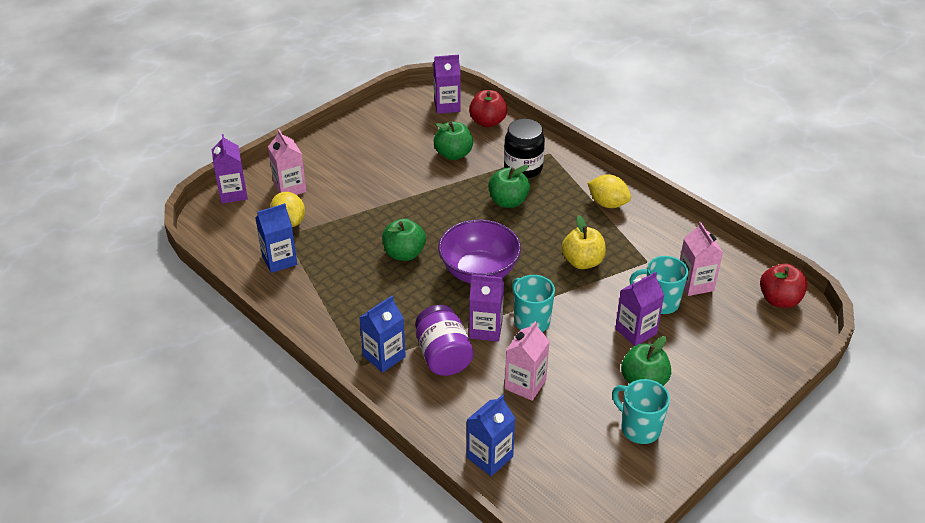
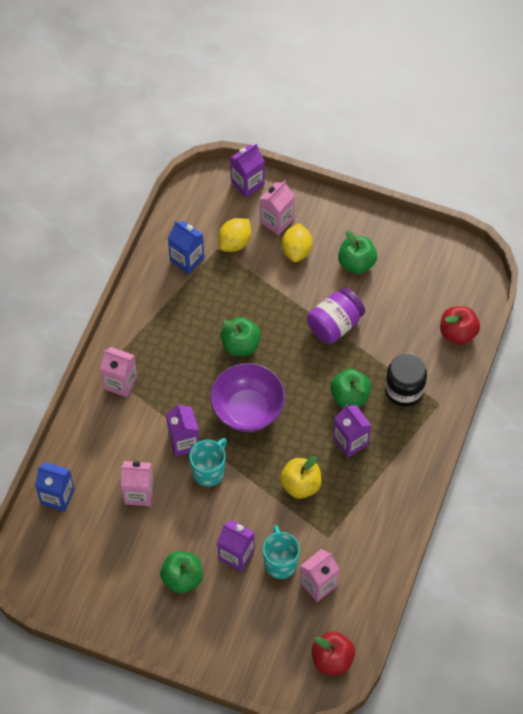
camera: 65 degrees right, 20 degrees up
blue carton [359,296,406,373] -> pink carton [100,347,138,398]
purple jar [415,305,474,376] -> purple jar moved to [307,288,365,344]
purple carton [433,55,461,114] -> purple carton moved to [333,404,371,458]
green apple [434,122,473,160] -> green apple moved to [338,231,377,274]
yellow lemon [587,175,631,208] -> yellow lemon moved to [282,223,312,262]
turquoise mug [612,379,670,444] -> none

